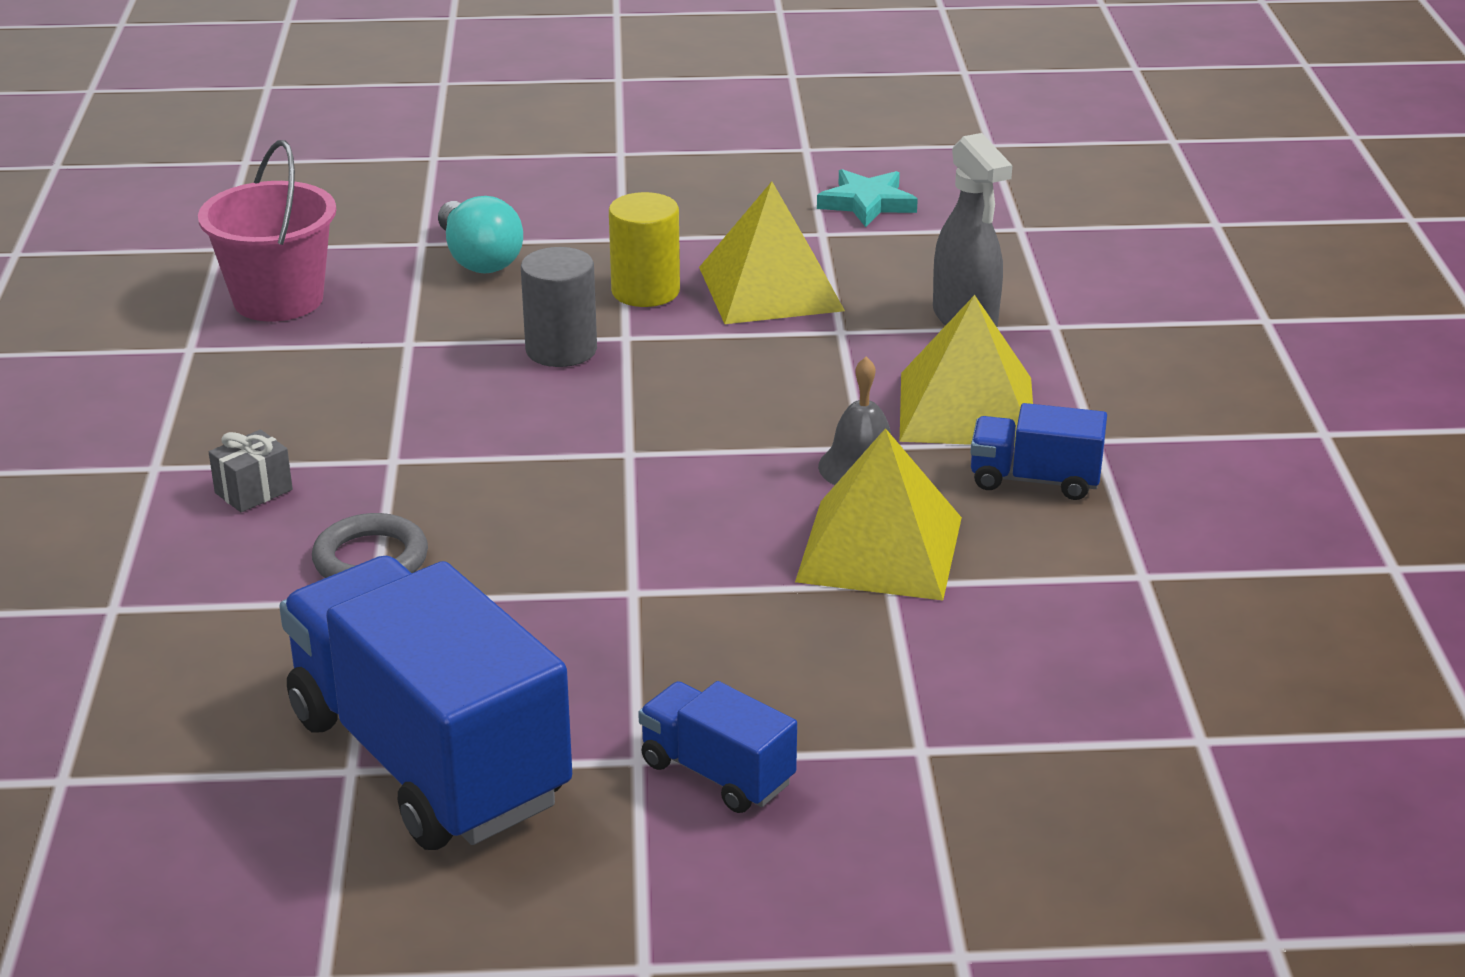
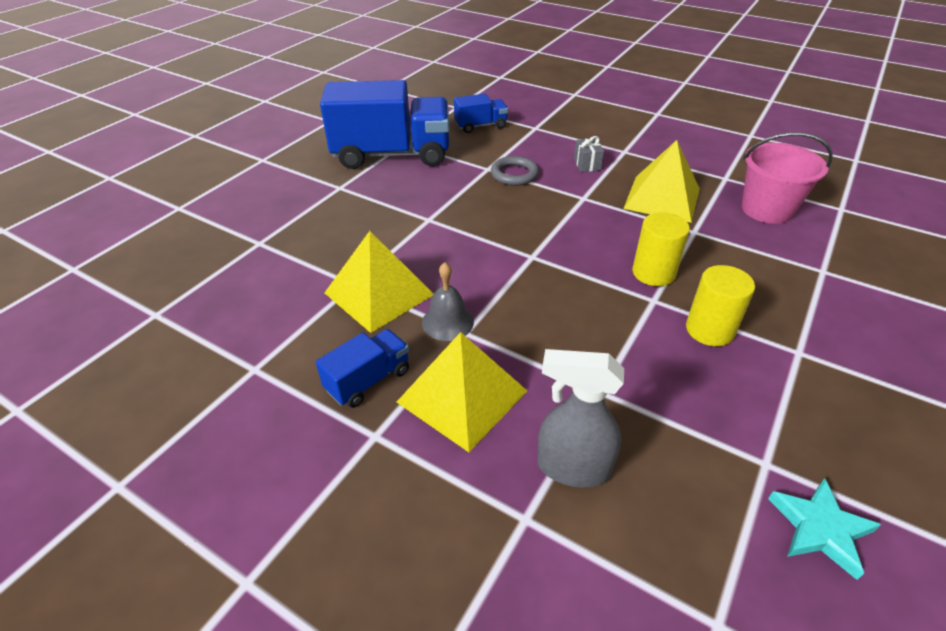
camera: 125 degrees right, 10 degrees up
turquoise light bulb [438,196,523,274] -> none
grey cylinder [521,247,597,367] -> yellow cylinder [632,212,690,286]
blue truck [638,681,797,813] -> blue truck moved to [454,94,508,133]
yellow pyramid [699,181,845,324] -> yellow pyramid moved to [623,140,700,223]

